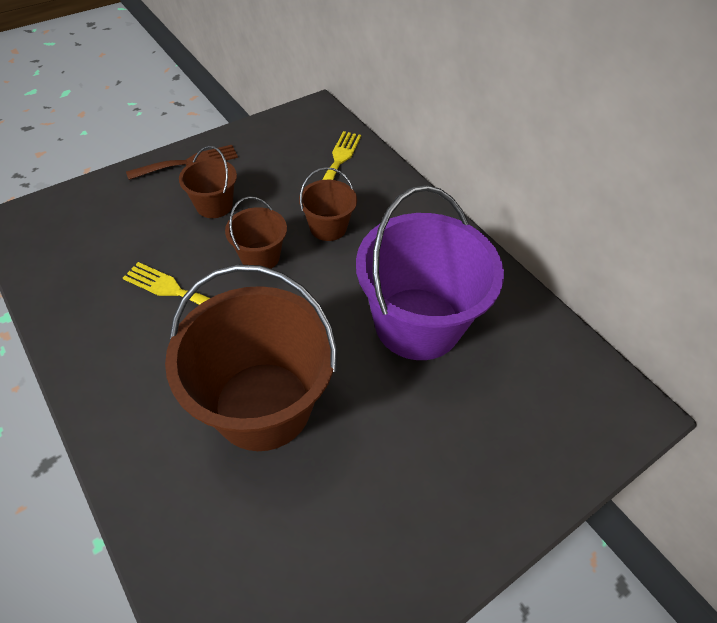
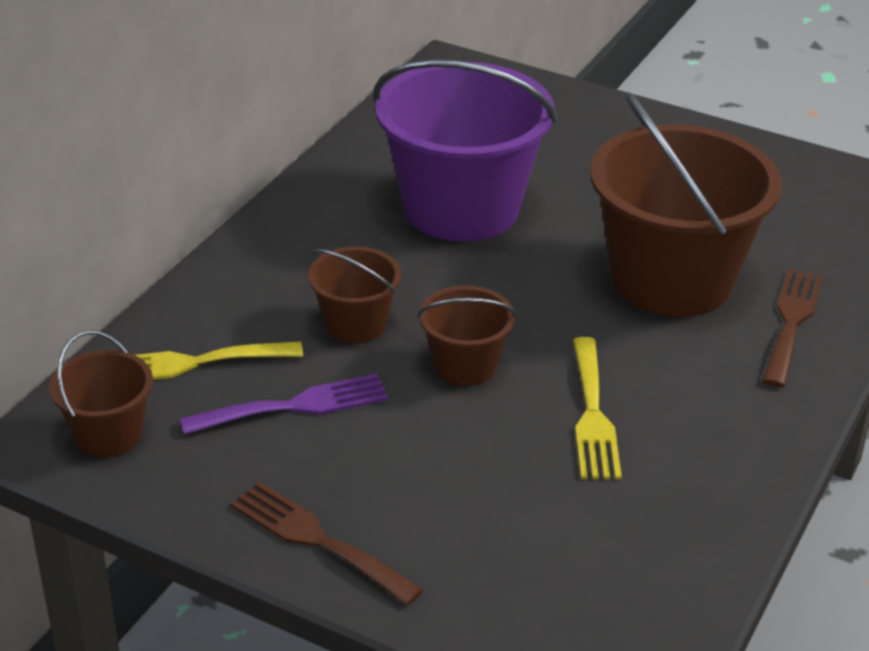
camera: 115 degrees left, 15 degrees down
brown bucket [179,146,237,218] -> brown bucket moved to [49,330,153,457]
none -> purple fork [180,374,388,435]
none -> brown fork [762,268,824,387]

